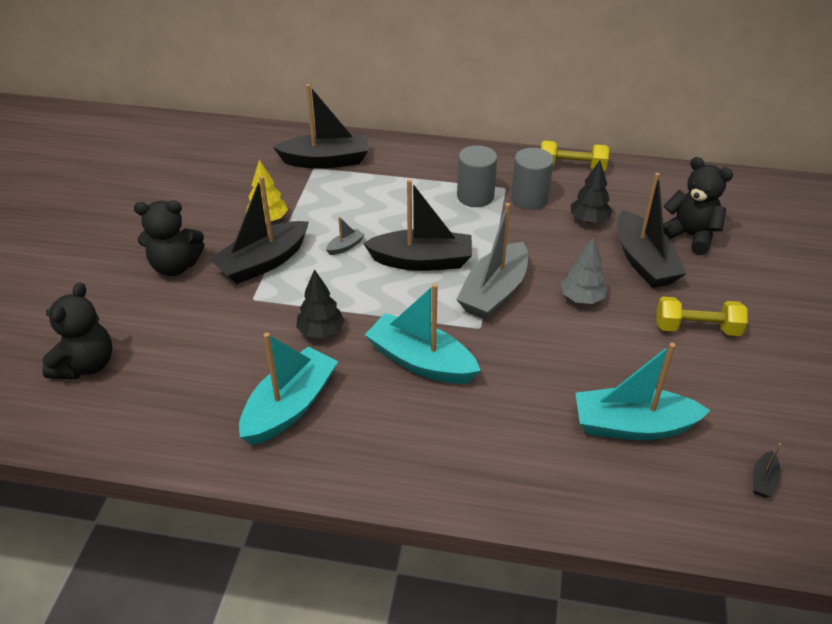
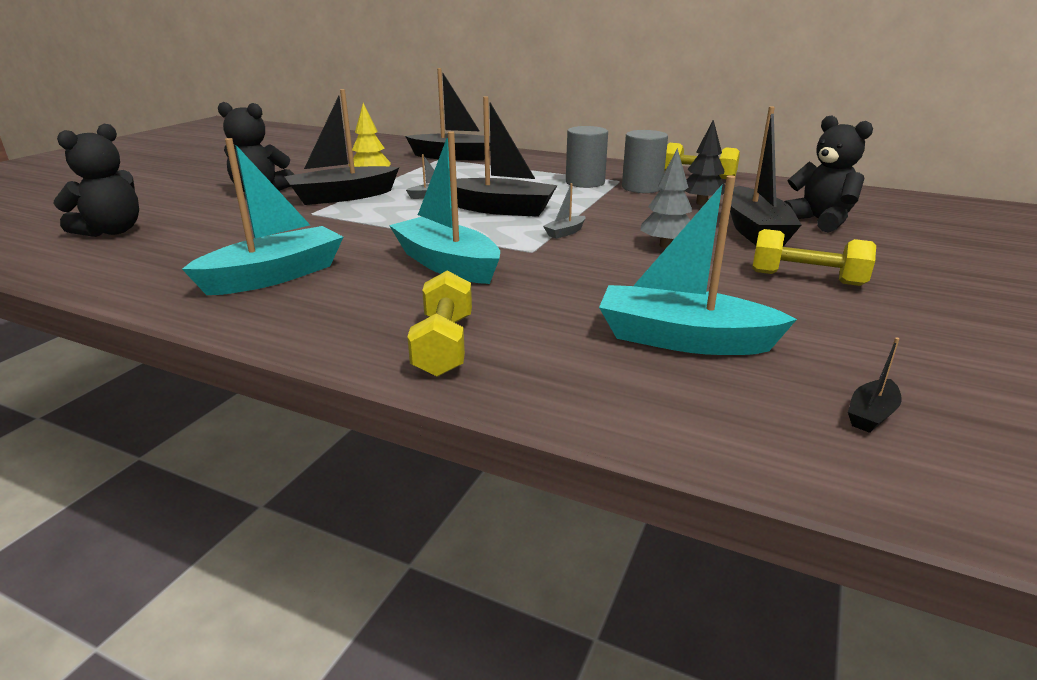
camera: 15 degrees right, 15 degrees down
black tree [296,269,345,338] -> none
grey boat [456,203,528,320] -> grey boat [543,183,586,239], size x0.42
none -> yellow dumbbell [407,271,472,377]

